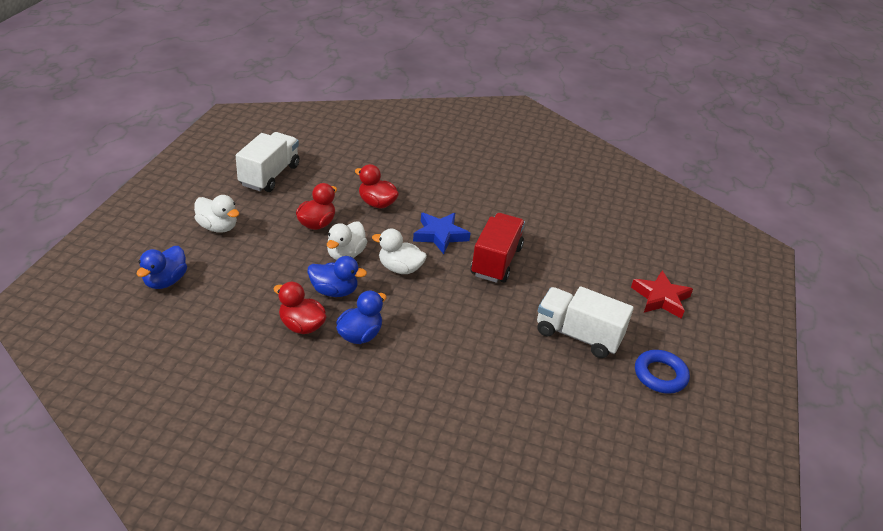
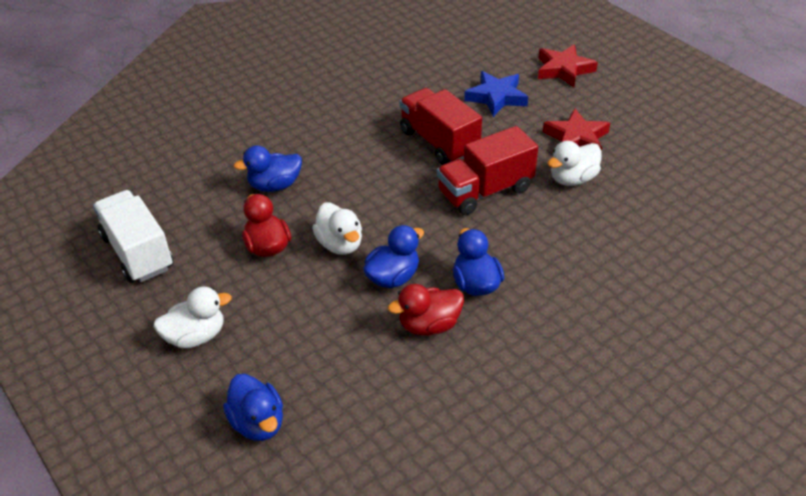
camera: 50 degrees left, 5 degrees up
red duck [355,164,399,208] -> blue duck [234,145,302,192]
white duck [372,229,427,274] -> white duck moved to [547,141,602,186]
blue star [413,213,471,254] -> blue star moved to [464,71,528,117]
white truck [537,286,634,358] -> red star [543,108,610,151]
blue ring [635,350,690,394] -> none
none -> red truck [437,126,538,215]

